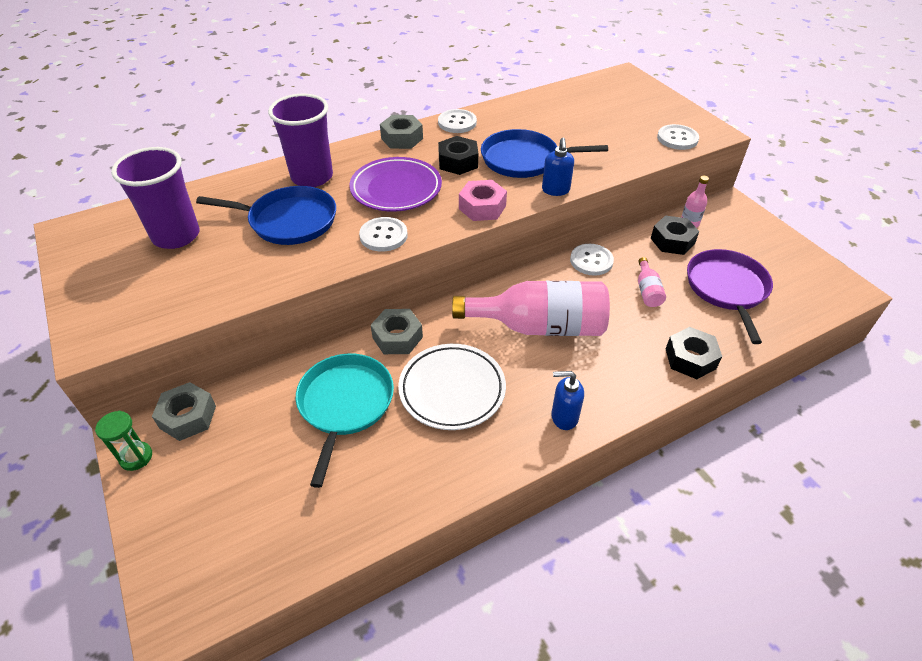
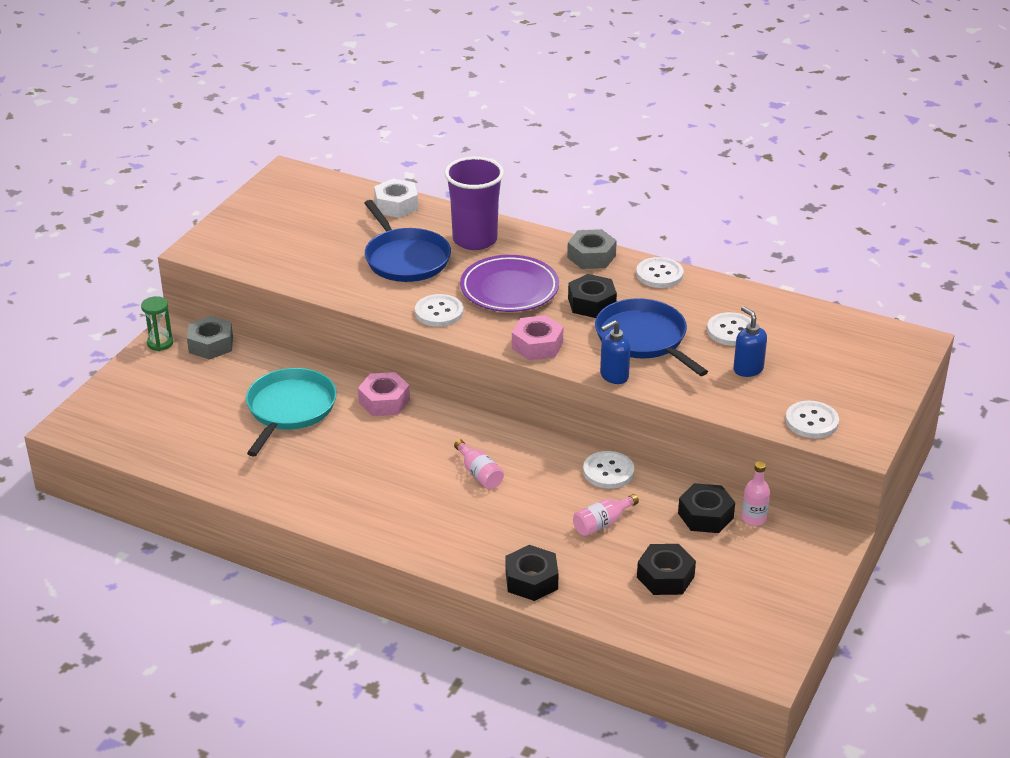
camera: 55 degrees right, 10 degrees down
purple cup [111,147,199,249] -> none
turquoise pan [296,354,394,488] -> turquoise pan turned 45 degrees counterclockwise [246,368,337,457]
grey nut [371,309,423,354] -> pink nut [358,372,410,416]
white plate [398,344,506,430] -> none
pink bottle [452,281,610,336] -> pink bottle [454,439,504,489], size x0.43
blue soap dispenser [551,371,584,430] -> blue soap dispenser moved to [733,306,767,377]
purple pan [687,249,773,344] -> black nut [637,544,696,595]
none -> white nut [374,179,418,218]
none -> white button [707,312,751,346]

